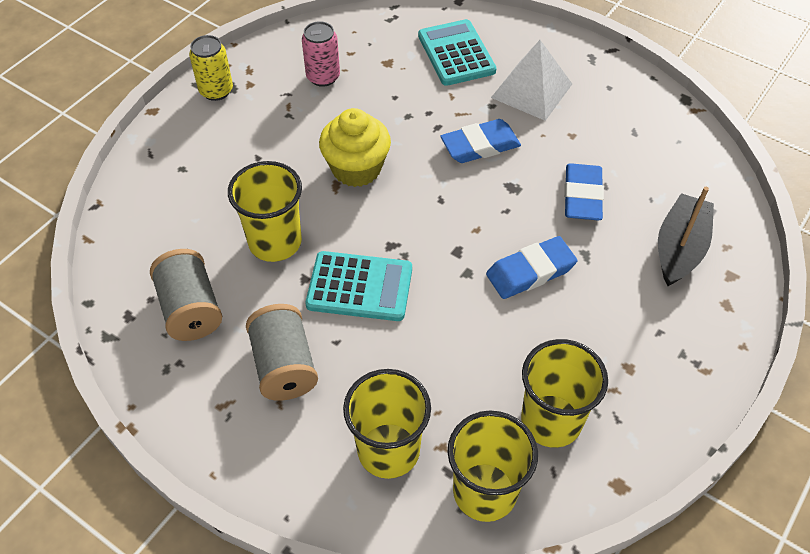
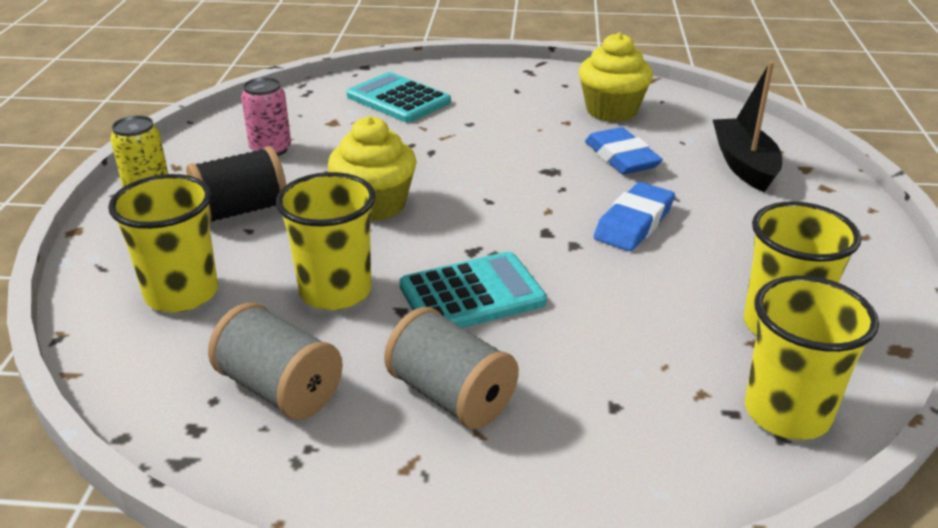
camera: 30 degrees left, 20 degrees down
yellow cup [343,369,431,479] -> yellow cup moved to [108,174,218,312]
blue eraser [440,119,521,163] -> none
white pyramid [491,40,572,121] -> none
none -> black spool [186,146,286,224]
none -> yellow cupcake [579,32,653,122]

